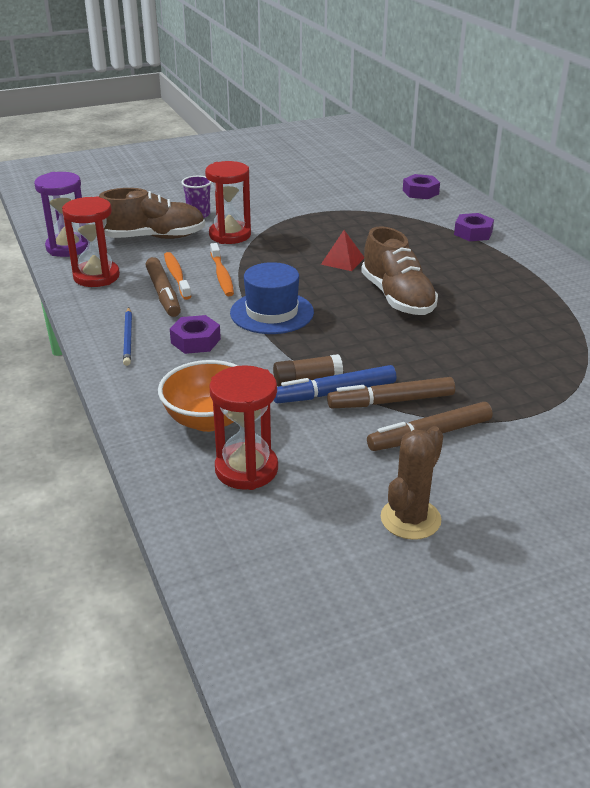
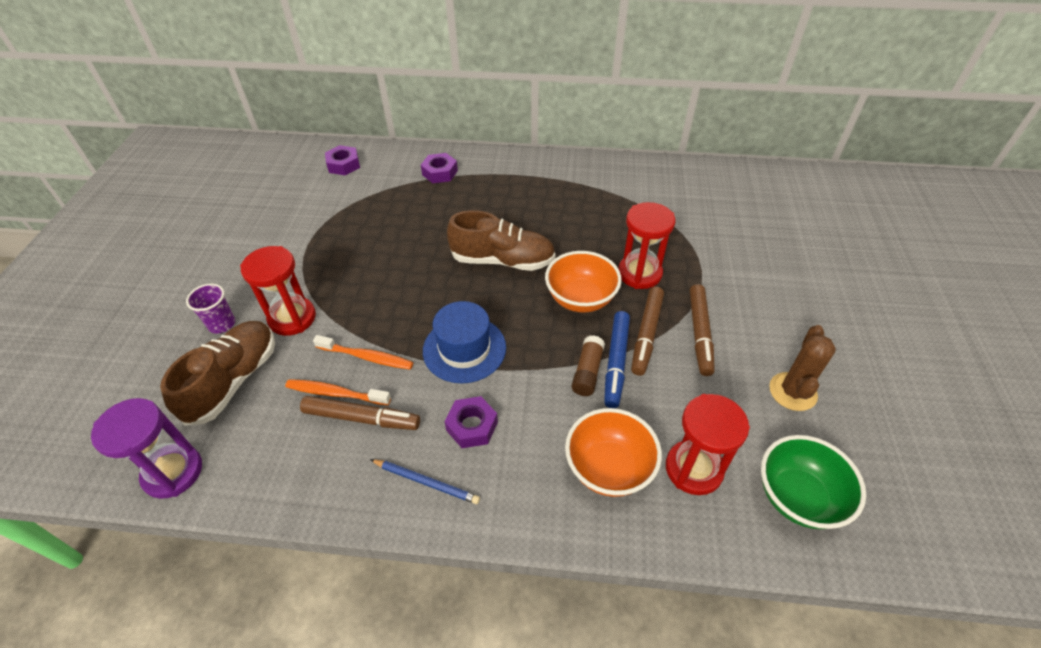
camera: 60 degrees left, 15 degrees up
red hourglass [62,197,120,287] -> red hourglass moved to [618,202,675,289]
red pyramid [321,230,364,271] -> none
brown cactus [381,426,443,540] -> brown cactus turned 45 degrees clockwise [769,325,836,411]
none -> orange bowl [545,251,622,313]
none -> green bowl [761,435,866,529]

